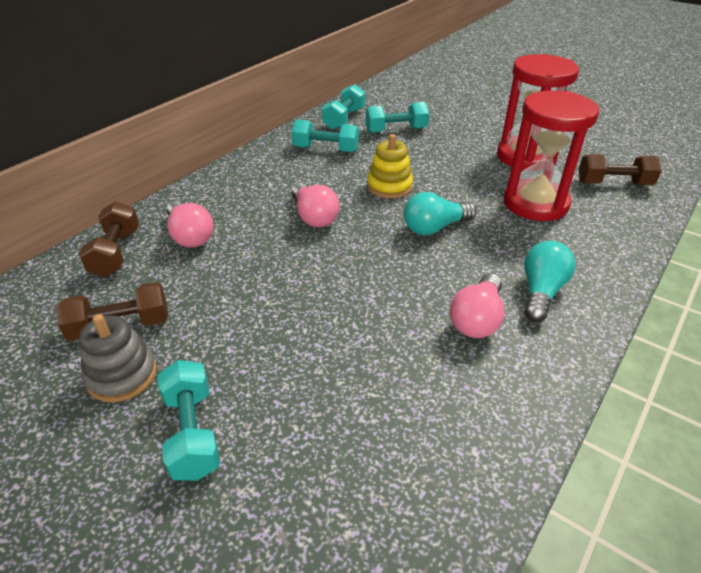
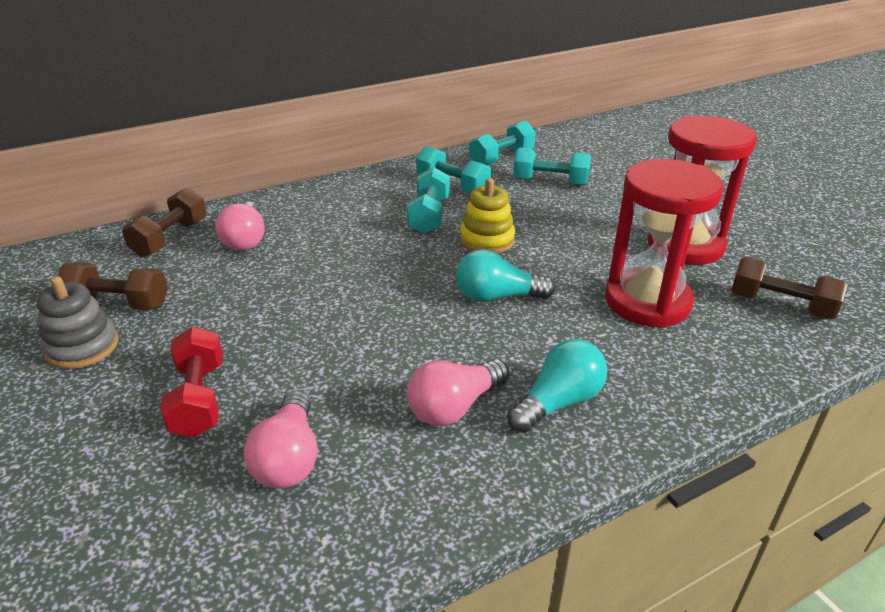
camera: 25 degrees right, 5 degrees down
turquoise dumbbell [158,360,220,481] -> turquoise dumbbell moved to [407,167,450,234]
pink light bulb [291,183,340,227] -> pink light bulb moved to [244,390,318,489]
none -> red dumbbell [160,327,223,438]

